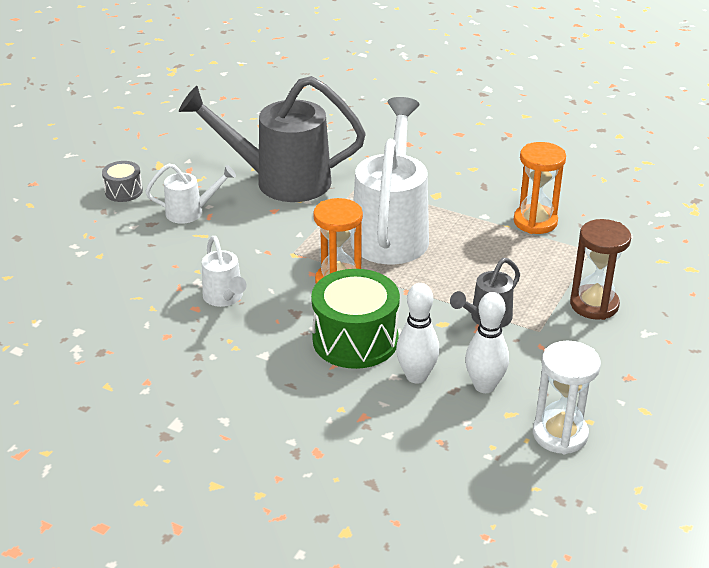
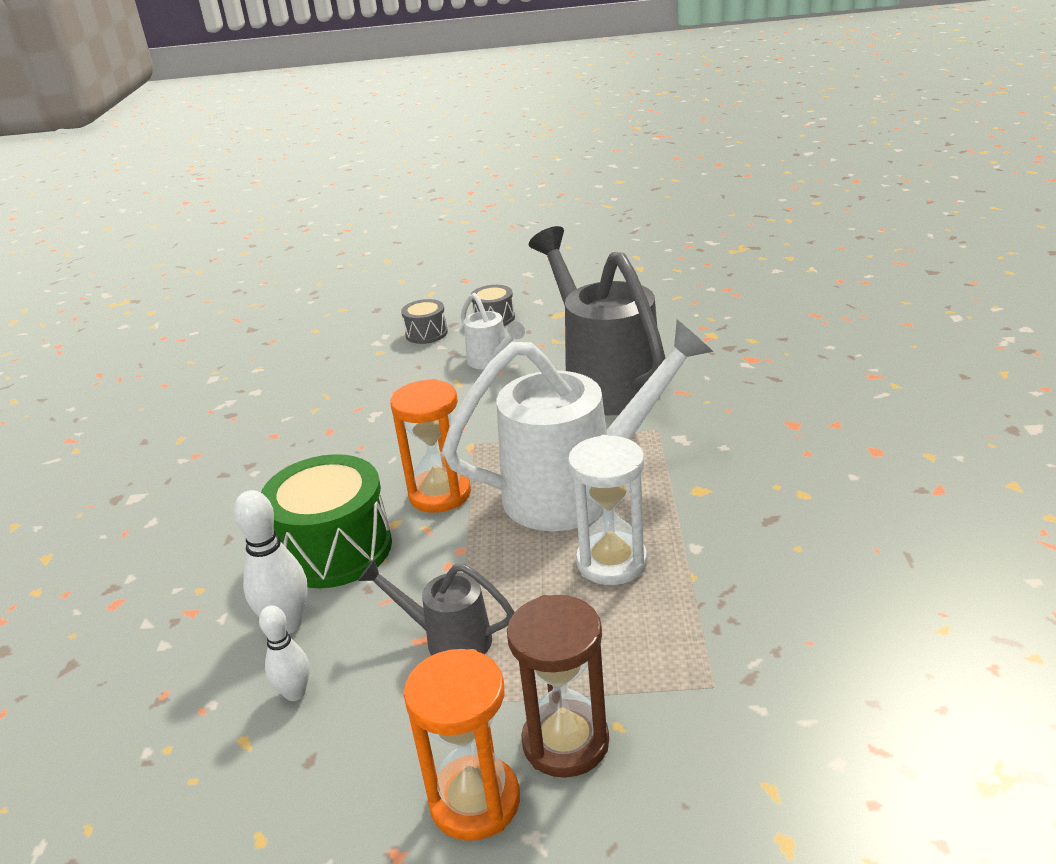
camera: 65 degrees right, 5 degrees down
white watering can [202,236,247,307] -> none
white bowling pin [465,292,509,393] -> white bowling pin [259,605,310,701], size x0.65
orange hourglass [514,142,566,234] -> orange hourglass moved to [404,649,520,841]
white hourglass [533,341,601,454] -> white hourglass moved to [568,435,647,585]
none -> grey drum [401,299,448,344]

